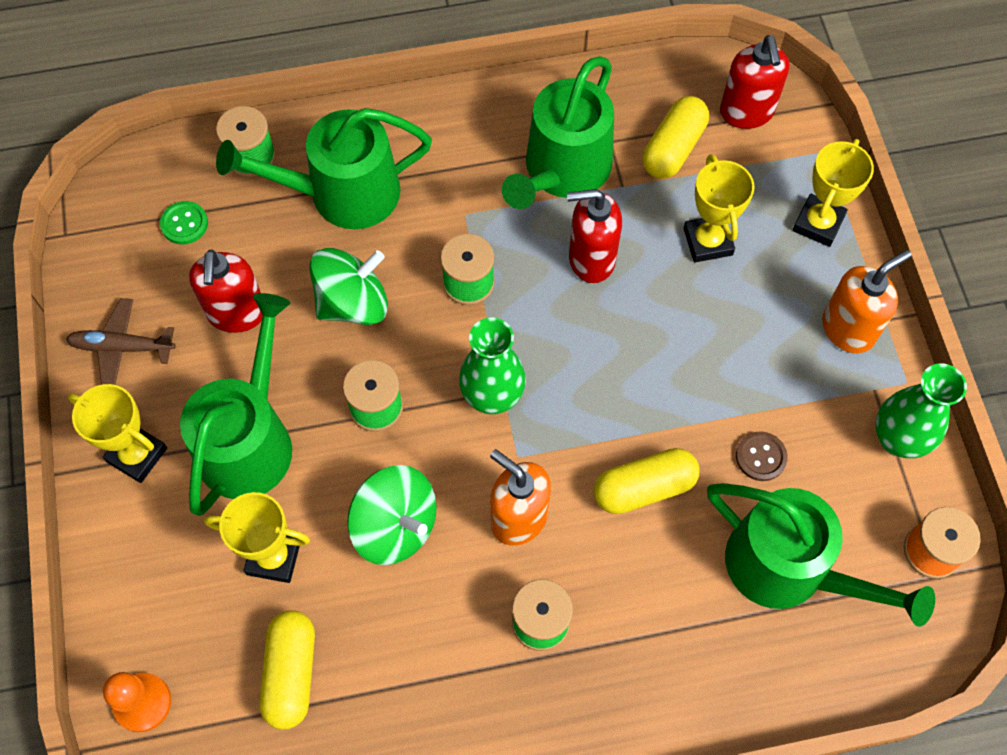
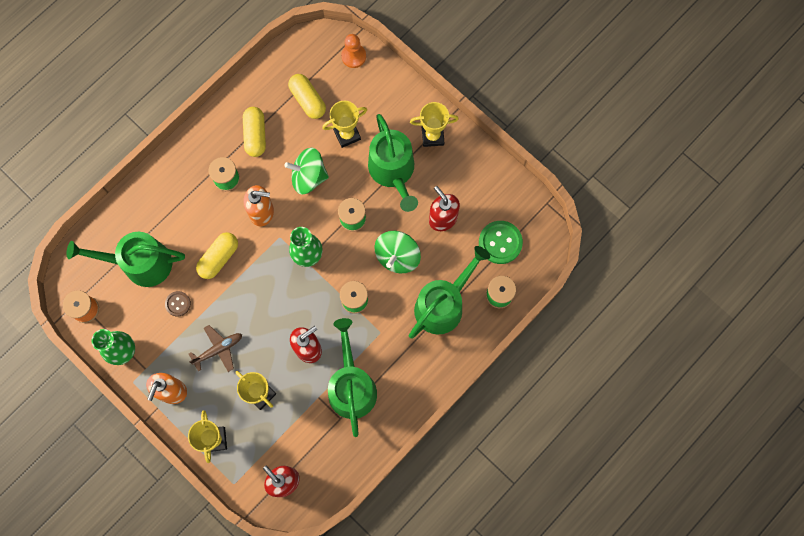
camera: 145 degrees right, 10 degrees up
brown plane [66,298,176,385] -> brown plane moved to [189,325,242,372]
green button [160,201,208,245] -> green button [479,221,523,264], size x1.75
yellow capsule [642,96,709,179] -> yellow capsule moved to [243,107,266,157]

